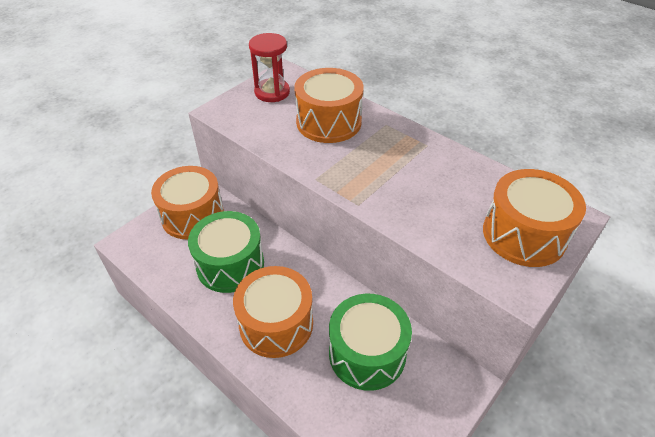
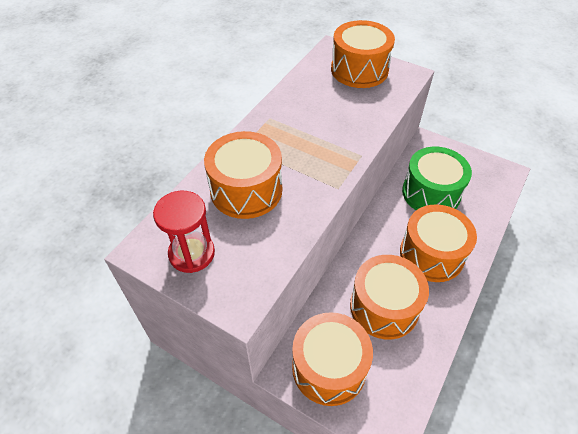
camera: 100 degrees left, 5 degrees up
green drum [188,211,264,293] -> orange drum [350,255,429,340]

